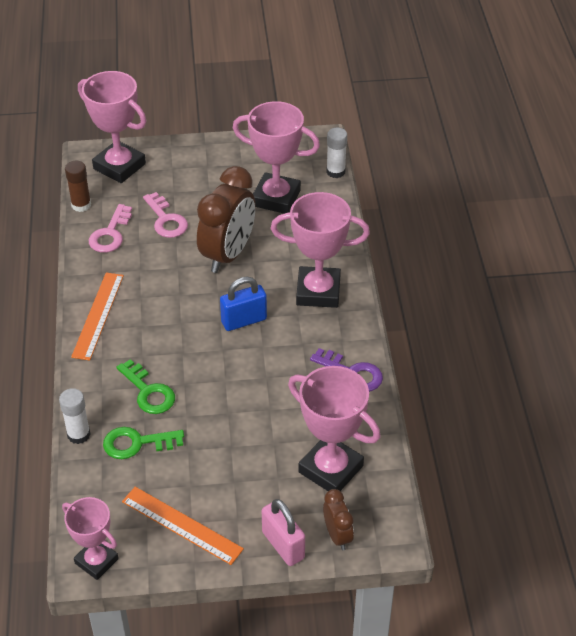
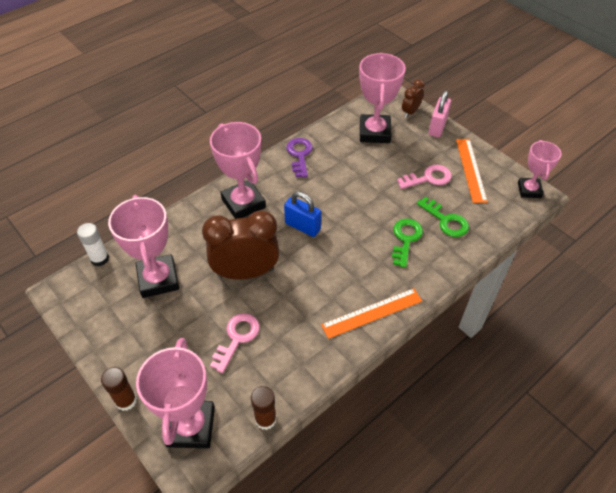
camera: 125 degrees left, 5 degrees up
white glue stick [59,388,91,444] -> none
pink key [89,204,132,253] -> pink key moved to [397,165,452,189]
none -> brown glue stick [101,367,137,411]

